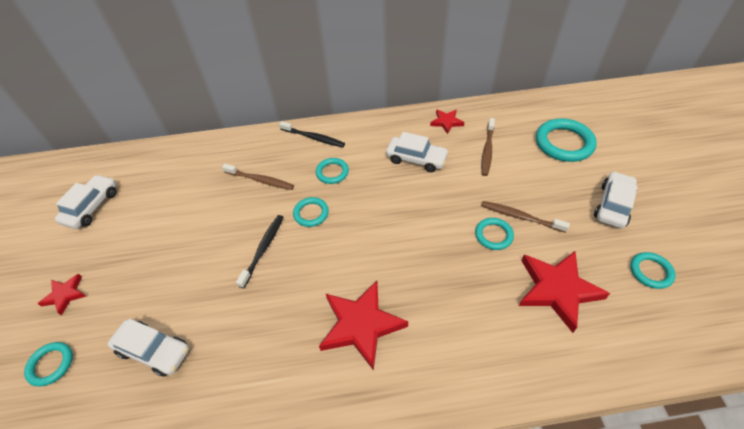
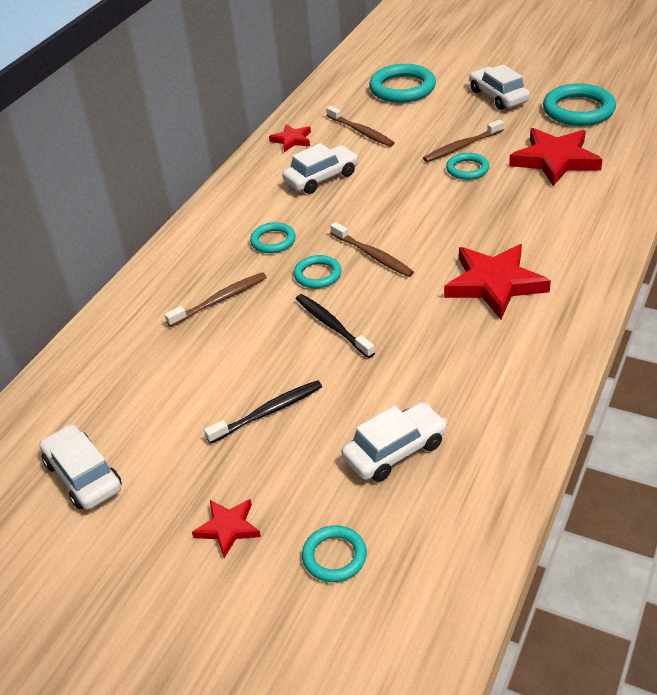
camera: 55 degrees left, 10 degrees down
black toothbrush [279,121,345,147] -> black toothbrush moved to [204,380,322,444]
turquoise ring [630,252,675,289] -> turquoise ring [543,83,616,126], size x1.77
none -> brown toothbrush [330,222,414,277]

